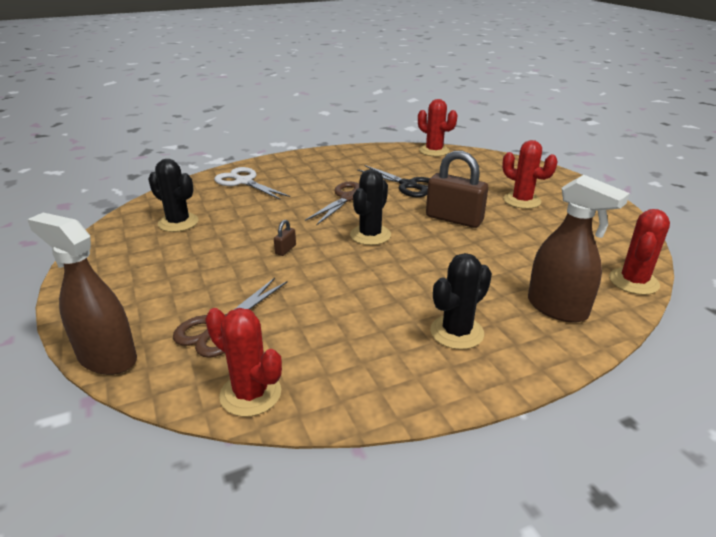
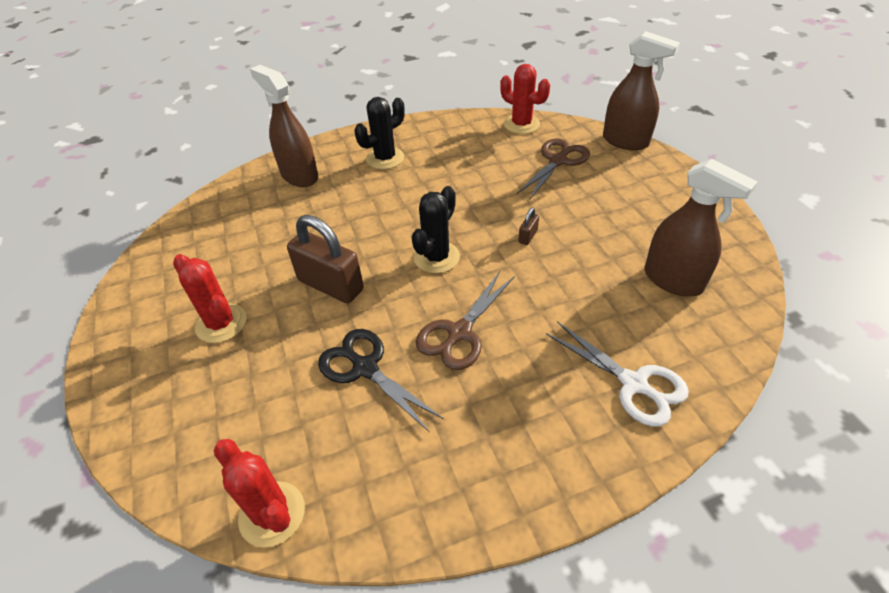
camera: 175 degrees left, 15 degrees up
black cactus [148,159,199,232] -> brown spray bottle [645,159,758,297]
red cactus [609,209,670,295] -> none

